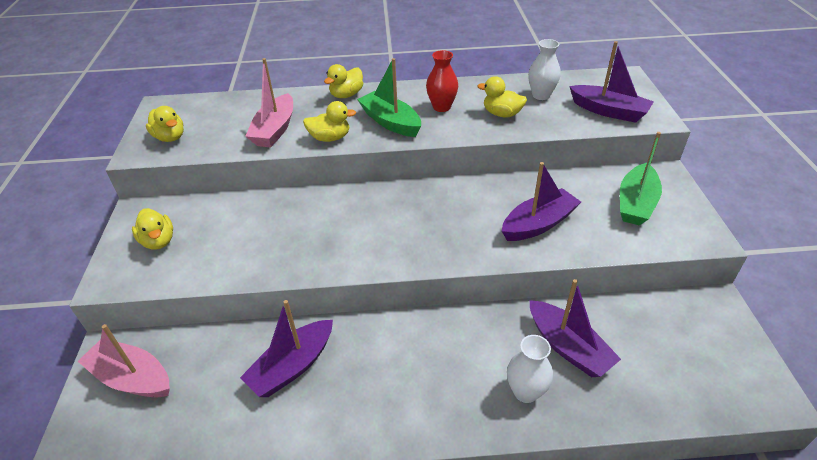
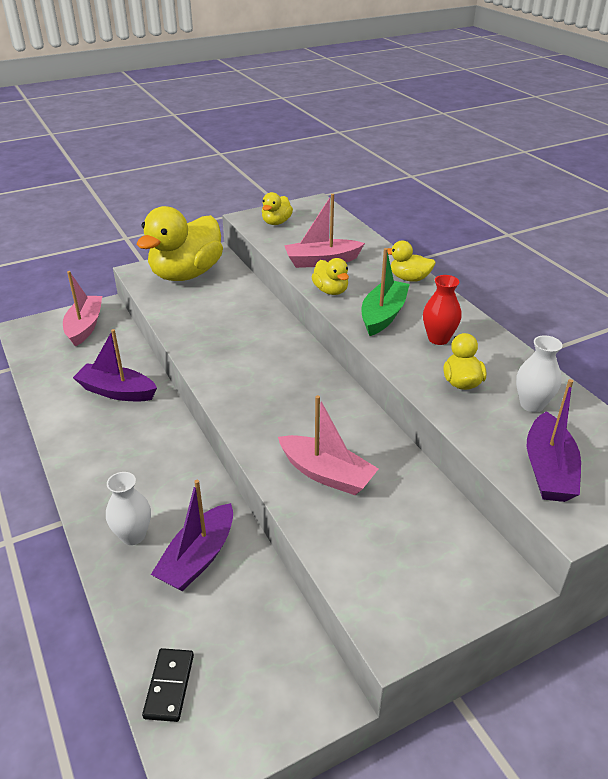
camera: 65 degrees right, 5 degrees down
yellow duck [132,208,173,250] -> yellow duck [137,206,223,281], size x2.19
purple boat [502,162,581,241] -> pink boat [278,395,379,495]
green boat [620,132,662,226] -> none
none -> black domino [142,648,194,722]

